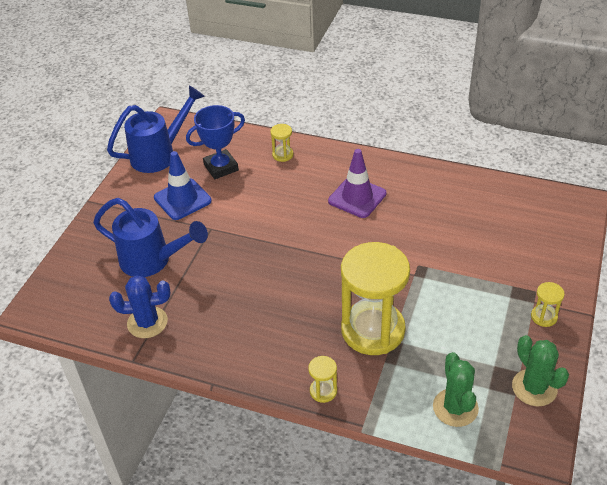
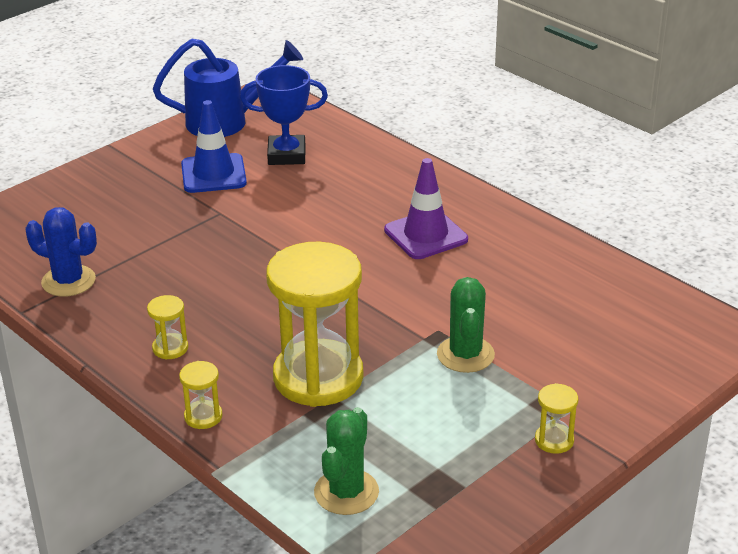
camera: 25 degrees right, 10 degrees down
blue watering can [93,198,208,277] -> none
yellow hourglass [270,124,293,162] -> yellow hourglass moved to [147,295,188,360]
green cactus [512,335,569,406] -> green cactus moved to [437,277,495,373]

